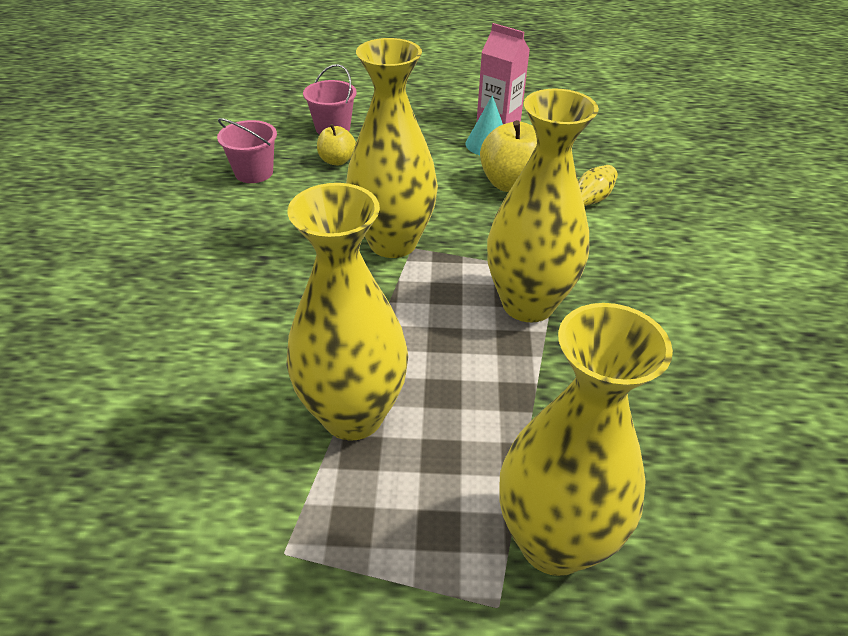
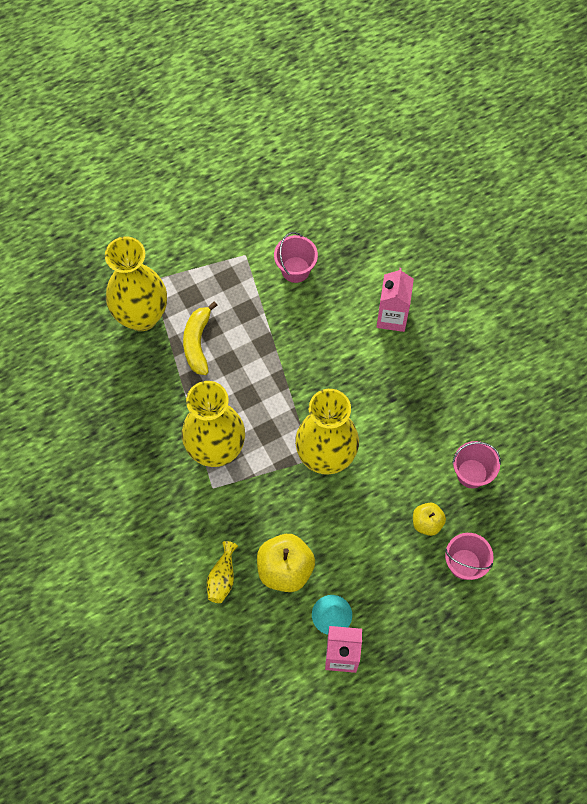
camera: 150 degrees right, 25 degrees up
yellow vase [286,183,408,441] -> none
none -> yellow banana [183,302,217,375]
none -> pink bucket [274,232,318,283]
none -> pink carton [377,268,414,332]

